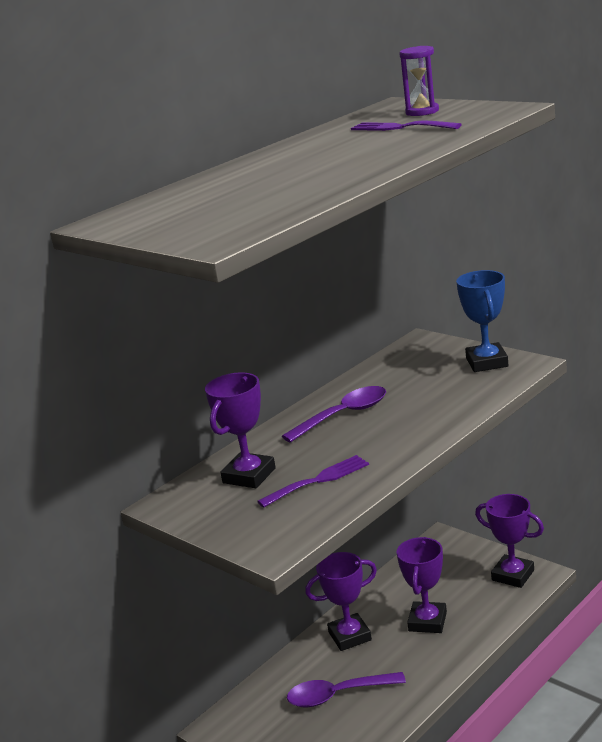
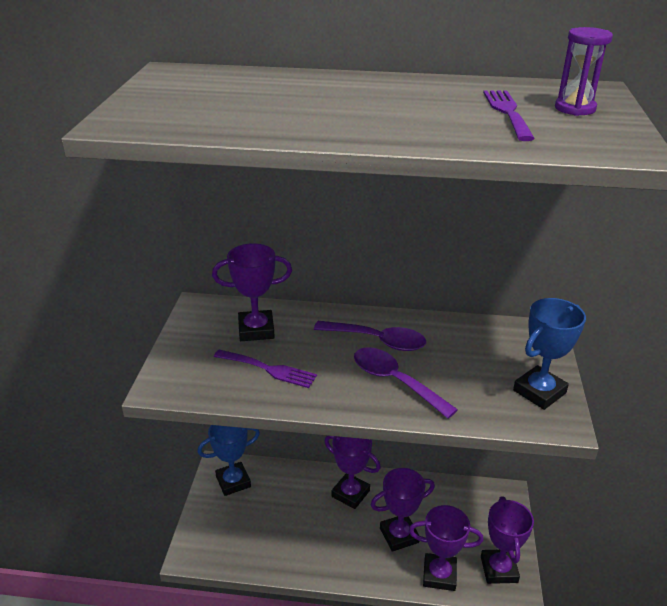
camera: 50 degrees right, 10 degrees up
purple spoon [287,672,406,707] -> purple spoon moved to [354,347,458,418]
none -> blue trophy [197,425,260,496]
none -> purple trophy [409,505,483,591]

